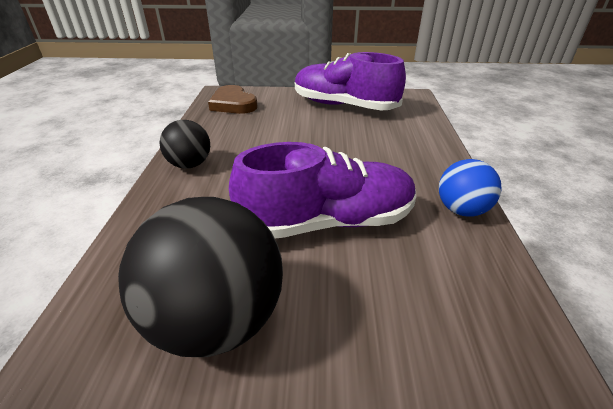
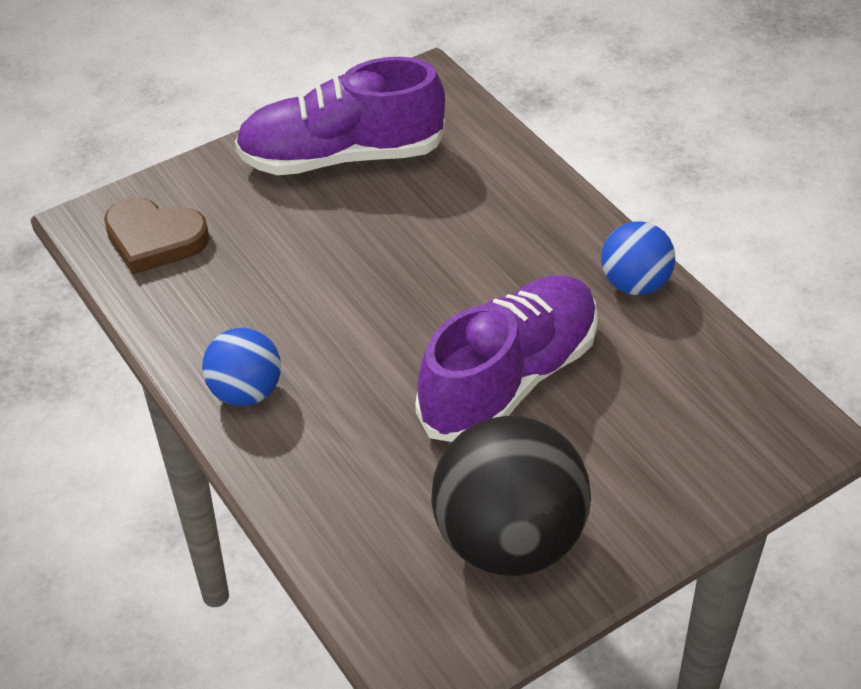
camera: 35 degrees left, 10 degrees up
black ball [159,120,210,169] -> blue ball [202,328,281,406]

